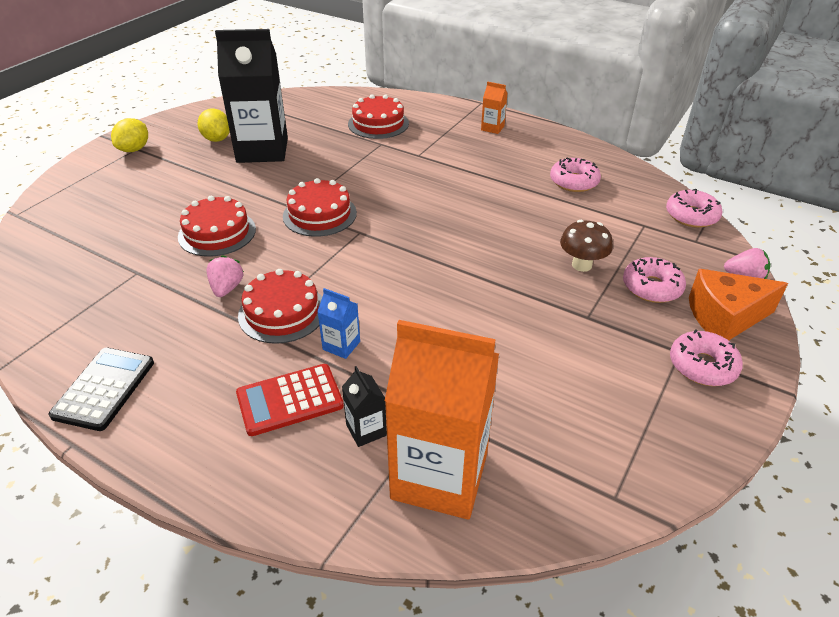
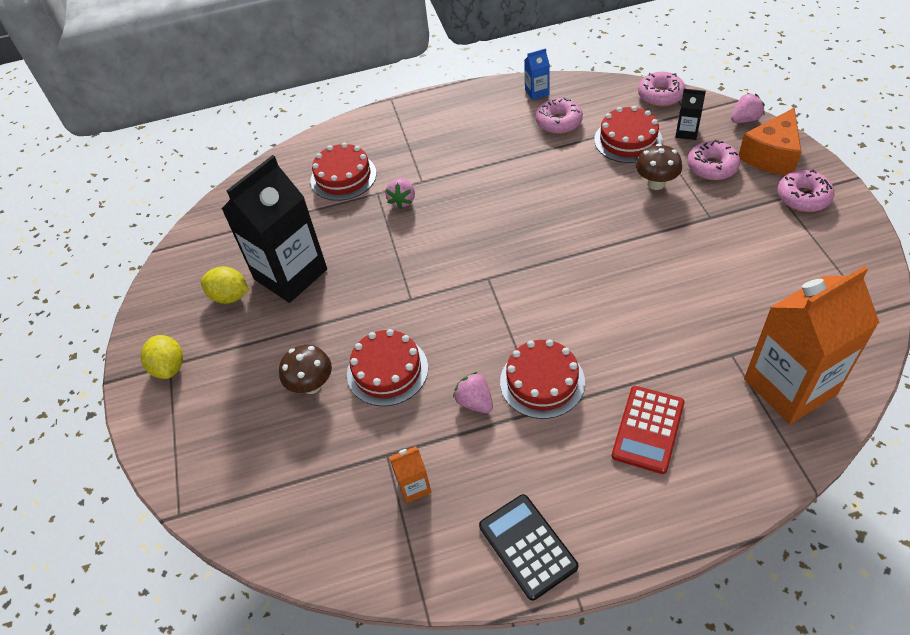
camera: 40 degrees left, 10 degrees up
red cake [283,178,357,237] -> red cake moved to [594,106,663,163]
blue carton [317,288,360,359] -> blue carton moved to [524,48,550,100]
black carton [342,366,387,447] -> black carton moved to [676,89,706,140]
orange carton [481,81,508,134] -> orange carton moved to [389,446,432,503]
none -> brown mushroom [279,345,332,394]
none -> pink strawberry [385,178,415,209]

